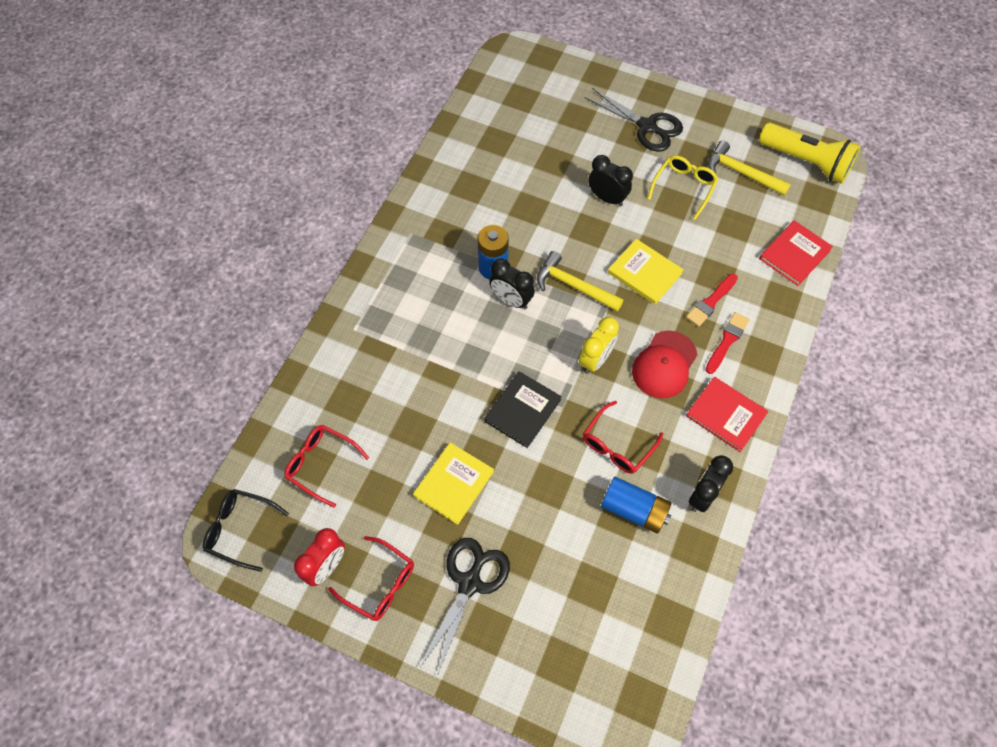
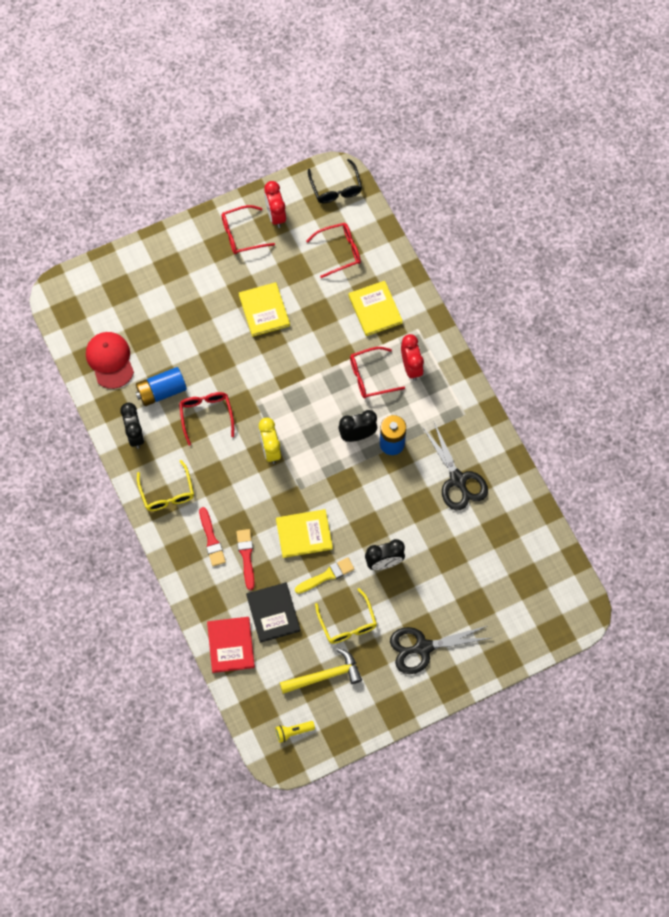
camera: 130 degrees right, 5 degrees up
black glasses [203,489,289,572] -> black glasses turned 105 degrees clockwise [308,159,362,203]
black scissors [421,538,510,676] -> black scissors moved to [422,422,488,511]
black book [484,371,562,448] -> black book moved to [246,582,301,643]
yellow hammer [537,251,624,311] -> none
red cap [632,331,697,399] -> red cap moved to [86,332,134,389]
red book [686,377,769,452] -> yellow glasses [137,460,194,511]
yellow flashlight [759,123,861,184] -> yellow flashlight [275,721,315,743], size x0.43
none -> yellow brush [295,557,354,594]
none -> yellow book [348,281,403,336]
none -> red glasses [350,347,405,398]
none -> red clock [401,334,424,381]

